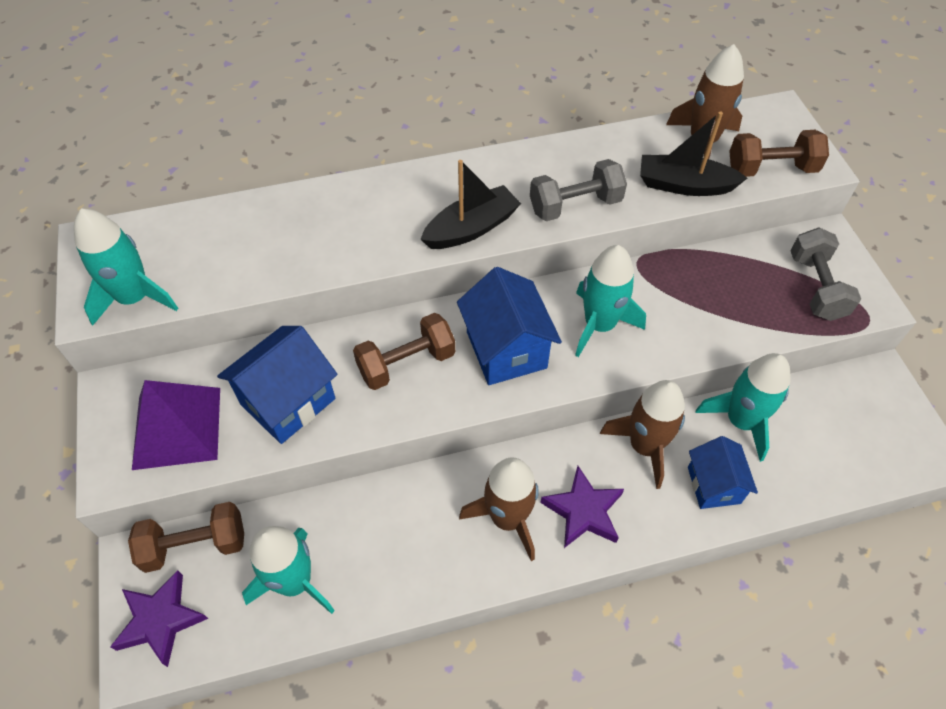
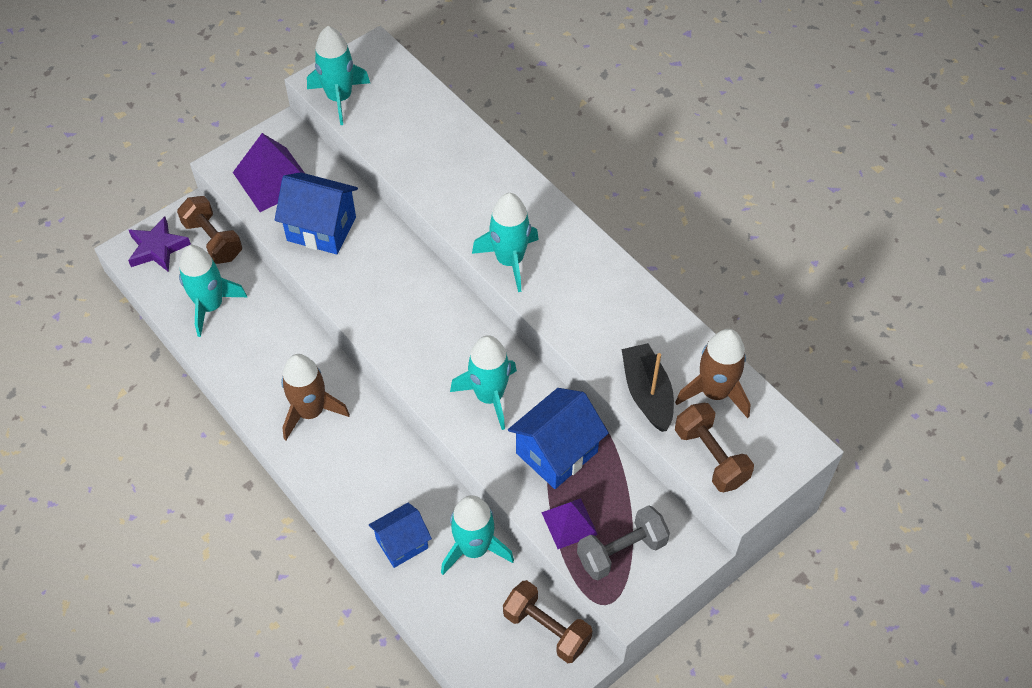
camera: 65 degrees right, 0 degrees up
brown dumbbell [353,313,455,390] -> brown dumbbell moved to [503,580,592,663]
black boat [420,160,521,249] -> turquoise rocket [472,193,539,292]
blue house [457,267,562,385] -> blue house moved to [508,388,609,489]
grey dumbbell [530,159,627,221] -> none
purple star [540,466,624,548] -> none
brown rocket [600,380,685,489] -> none
none -> purple pyramid [541,498,598,549]

